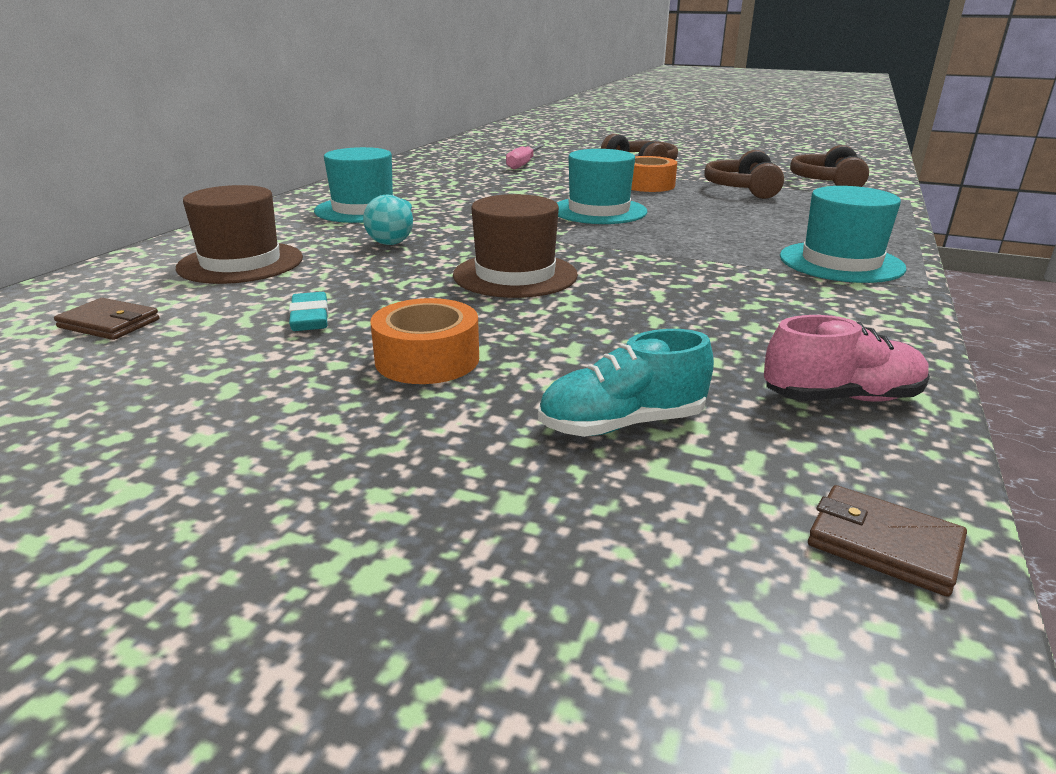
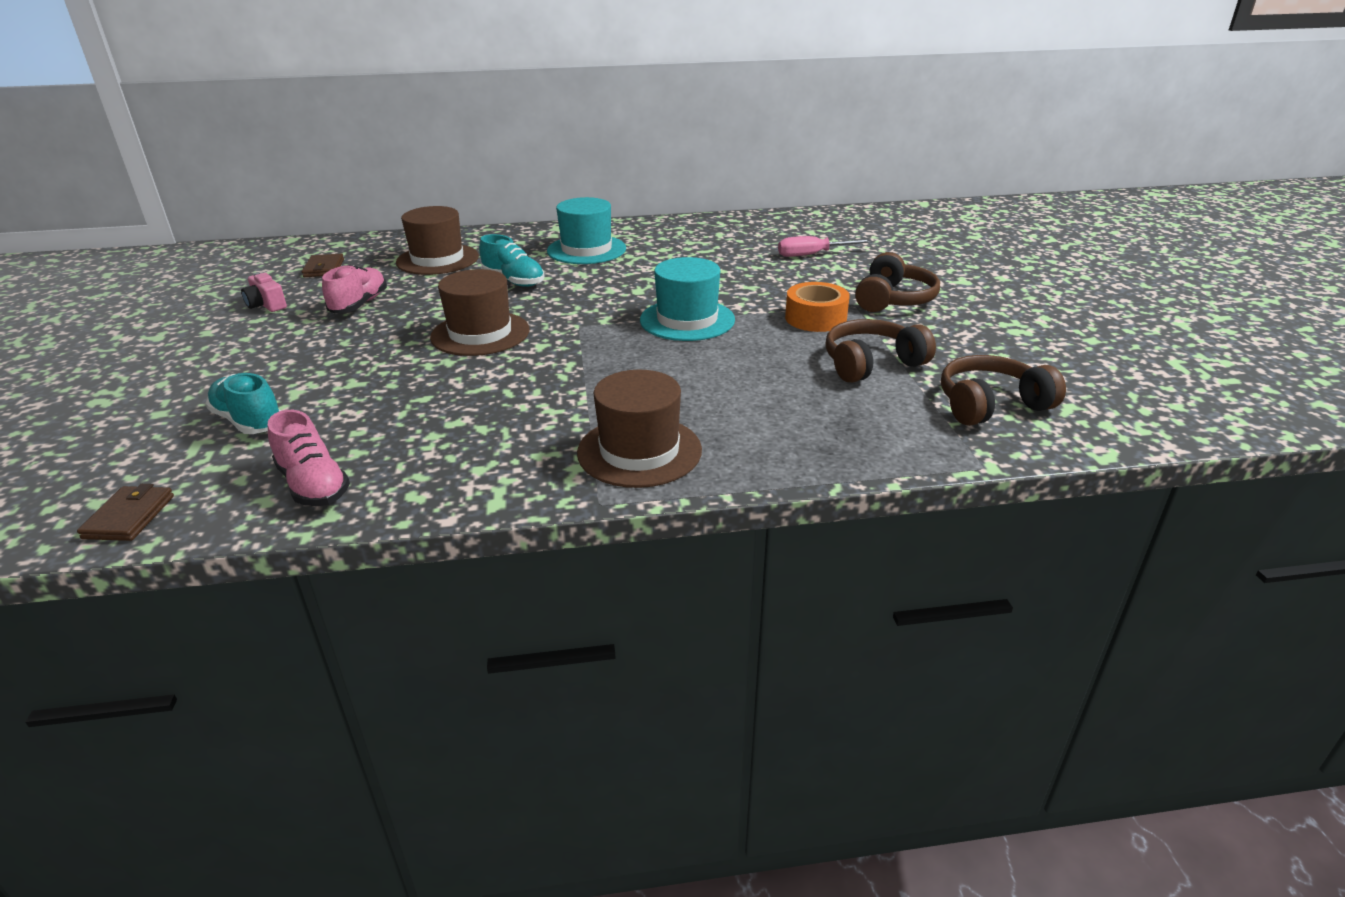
camera: 60 degrees right, 5 degrees up
turquoise eraser [289,292,328,331] -> pink shoe [322,265,387,314]
turquoise ball [363,195,413,245] -> turquoise shoe [479,234,545,287]
orange tape [370,298,479,384] -> none
turquoise hat [780,186,906,283] -> brown hat [577,370,702,488]
none -> pink camera [241,272,287,312]

